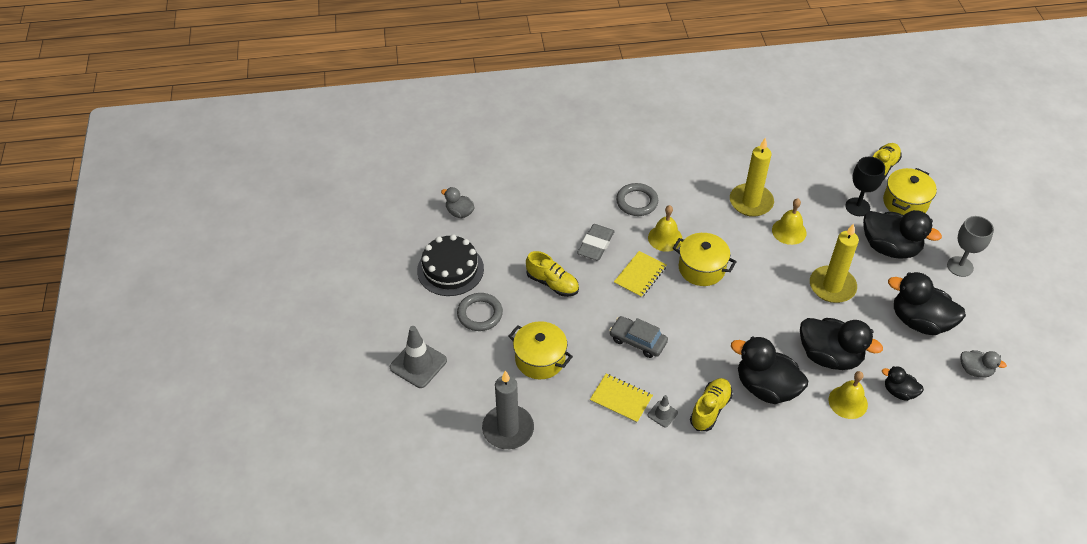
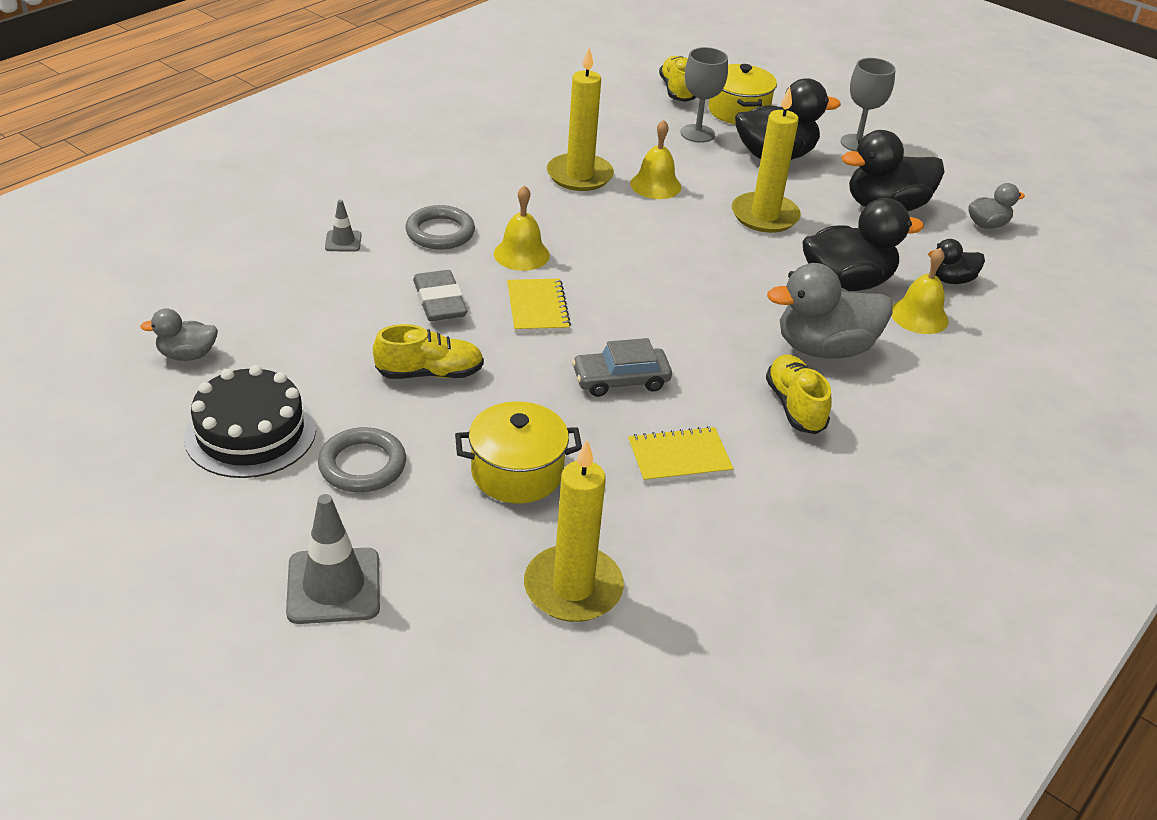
camera: 45 degrees left, 10 degrees down
grey candle [482,371,534,449] -> yellow candle [524,440,624,622]
grey traffic cone [648,395,678,428] -> grey traffic cone moved to [325,200,362,252]
yellow pot [673,233,737,286] -> none
black duck [731,336,808,404] -> grey duck [767,263,893,358]
black goblet [845,157,885,216] -> grey goblet [680,47,728,143]

